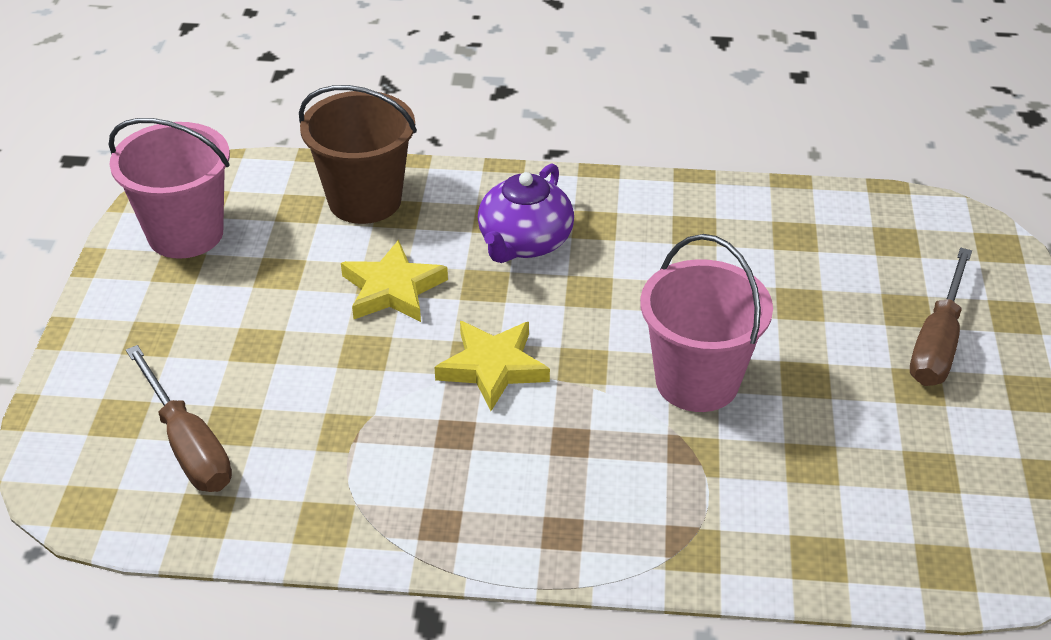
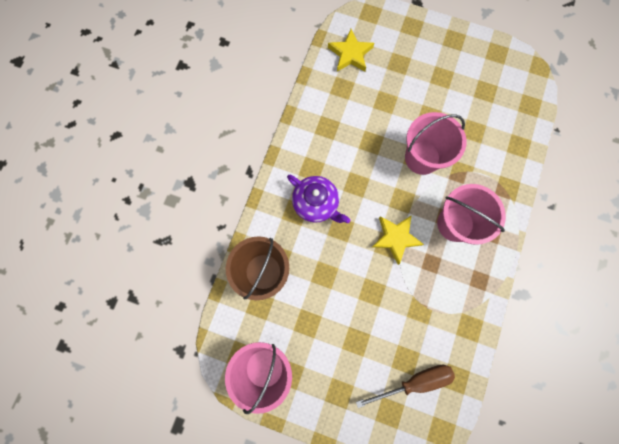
camera: 75 degrees left, 35 degrees up
yellow star [341,240,448,322] -> yellow star moved to [328,29,374,72]
brown screwdriver [910,248,972,386] -> none
none -> pink bucket [437,184,506,245]

